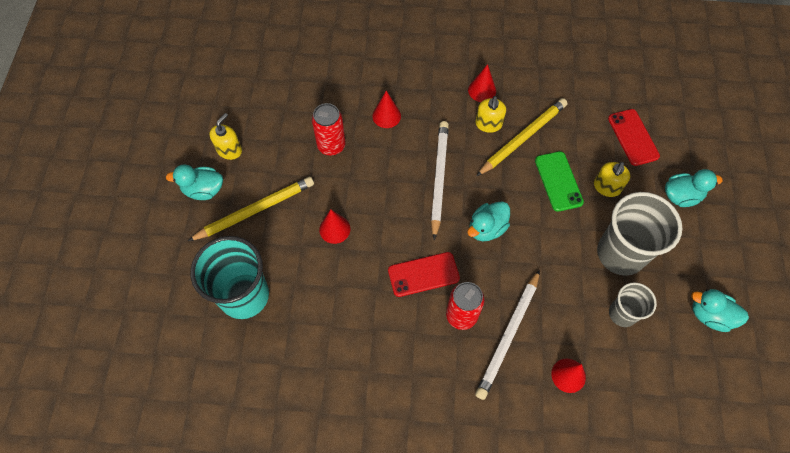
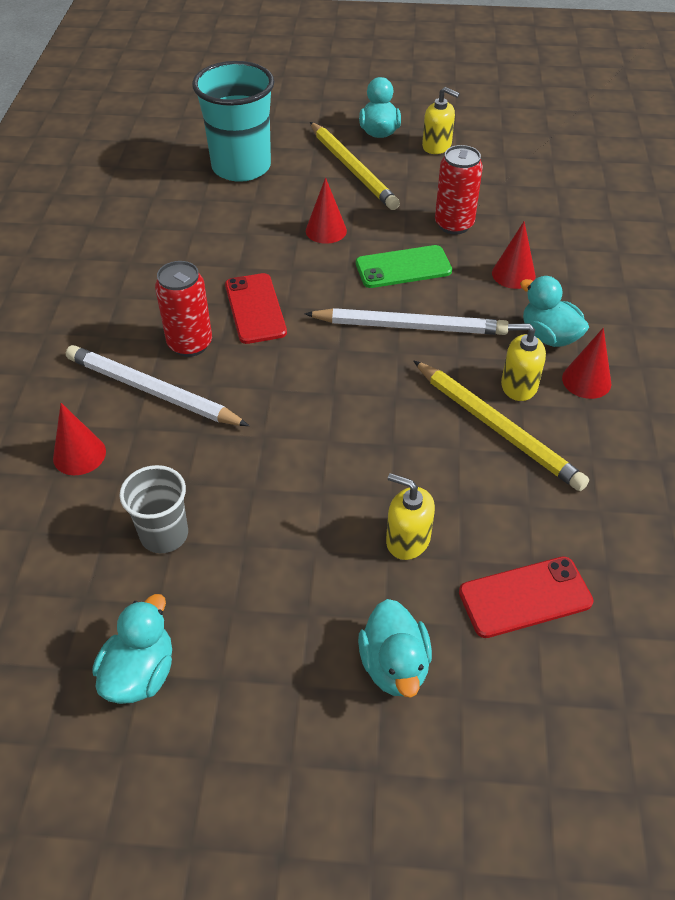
camera: 90 degrees right, 15 degrees down
turquoise duck [467,201,510,241] -> turquoise duck moved to [520,276,589,347]
green phone [535,151,584,212] -> green phone moved to [356,245,452,288]
grey cup [597,192,682,276] -> none

